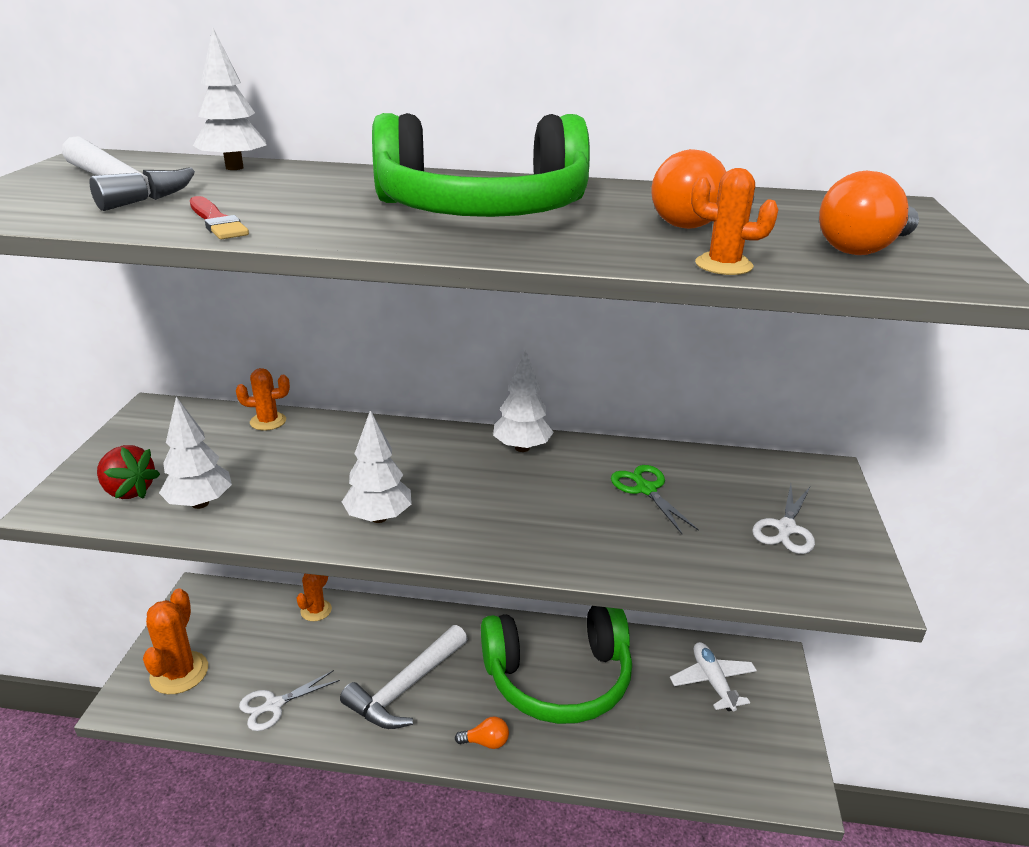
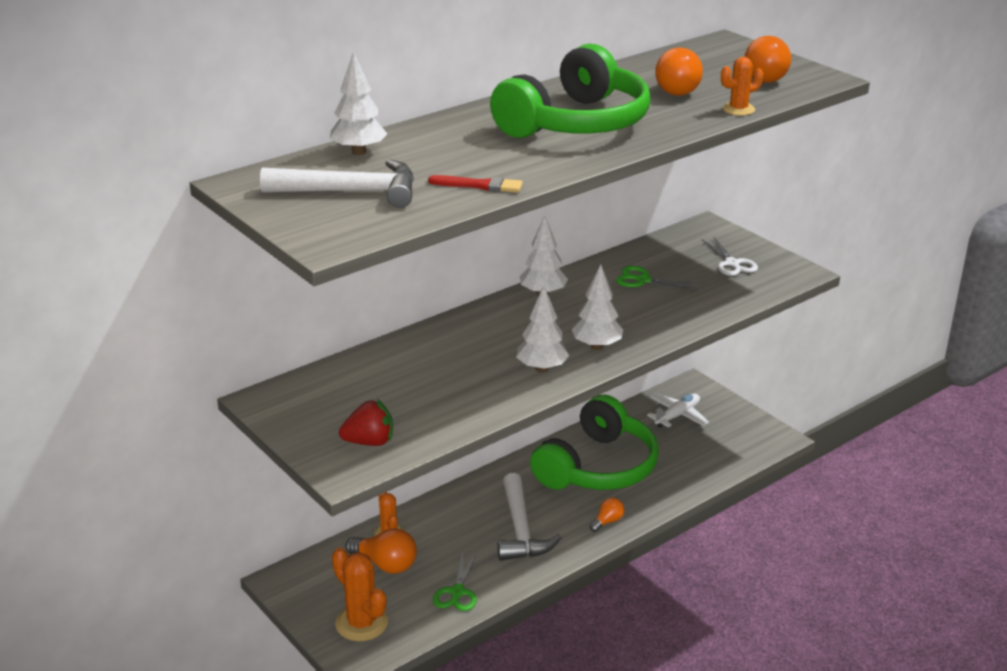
camera: 45 degrees left, 0 degrees up
white tree [159,397,232,509] -> white tree moved to [572,264,623,350]
orange cactus [236,368,290,431] -> none
white scissors [239,670,340,731] -> green scissors [433,553,477,611]
white plane [670,642,757,711] -> white plane turned 105 degrees clockwise [647,393,709,428]
none -> orange light bulb [346,528,417,574]

